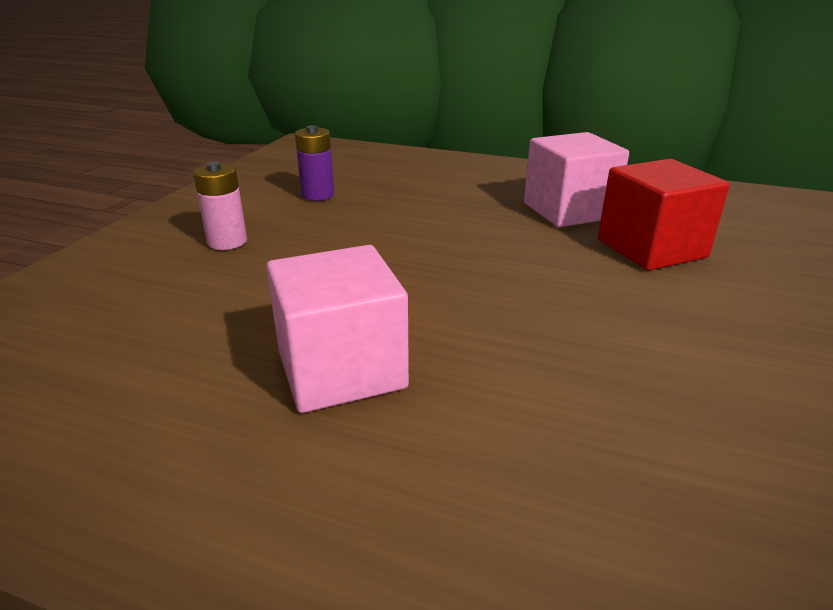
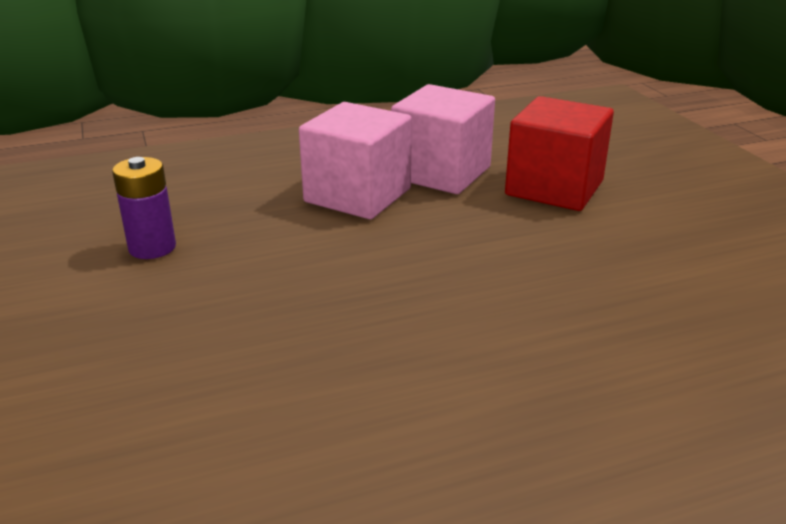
camera: 40 degrees left, 0 degrees up
pink battery [193,162,247,250] -> none
pink cube [266,245,409,413] -> pink cube moved to [299,102,412,219]

